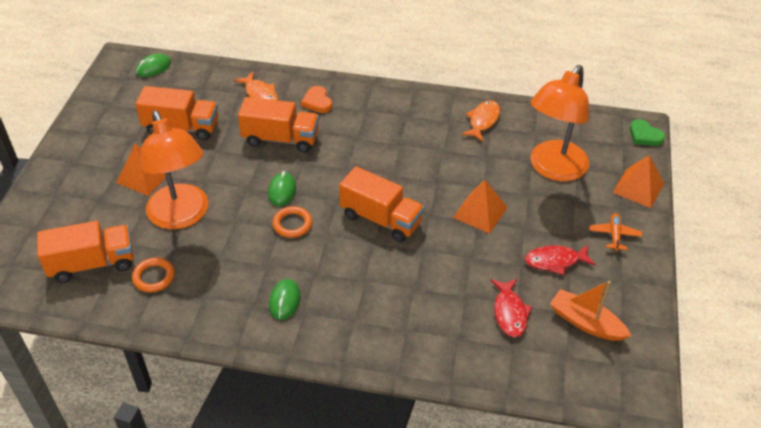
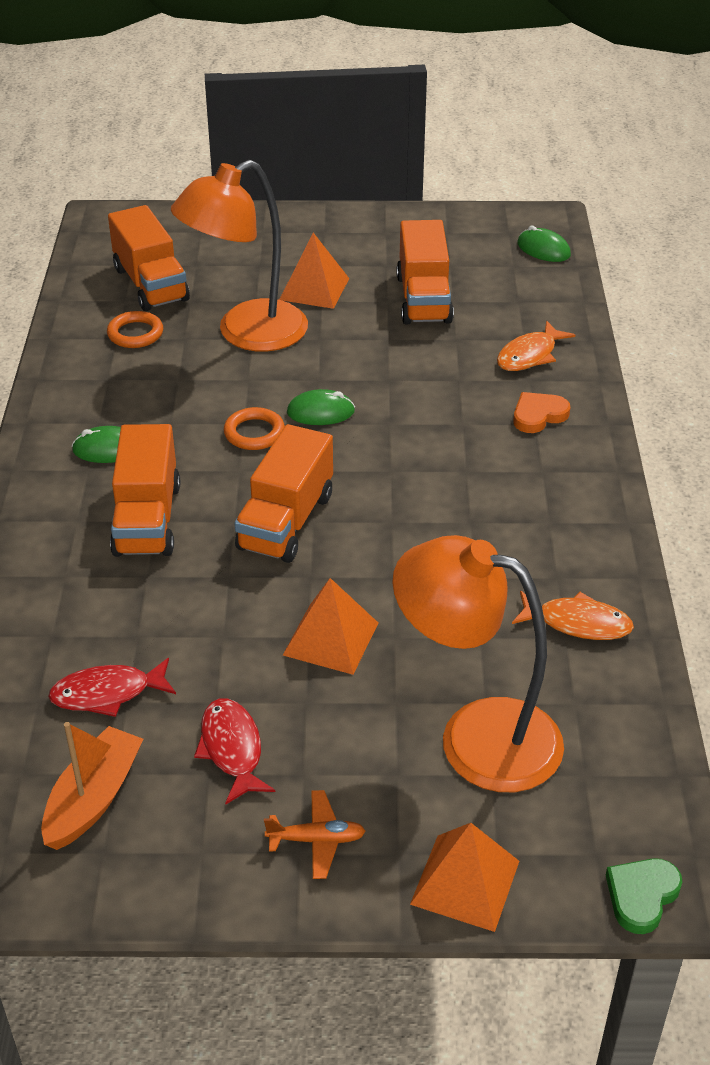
camera: 80 degrees right, 5 degrees down
orange truck [238,97,319,153] -> orange truck moved to [110,424,180,557]

